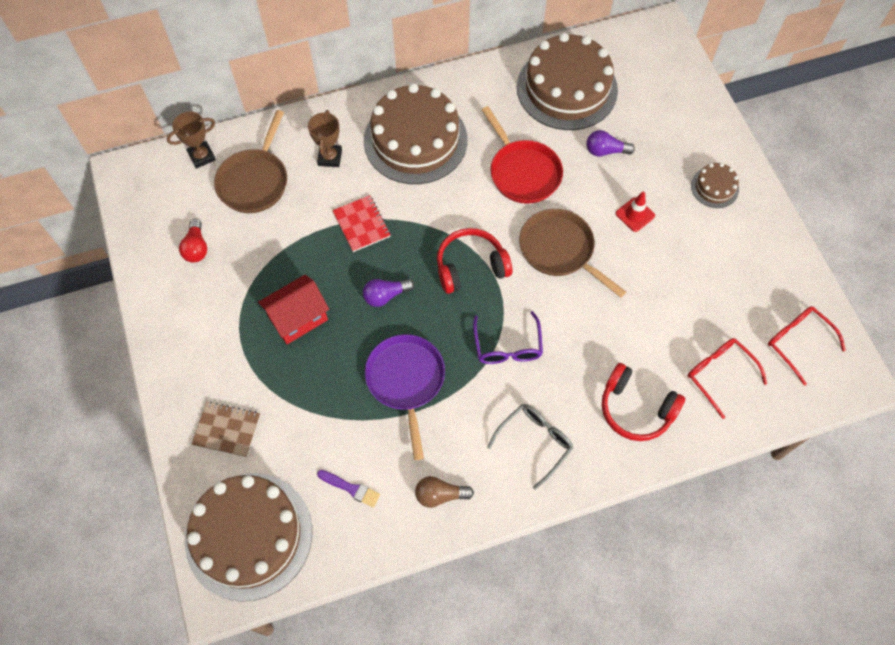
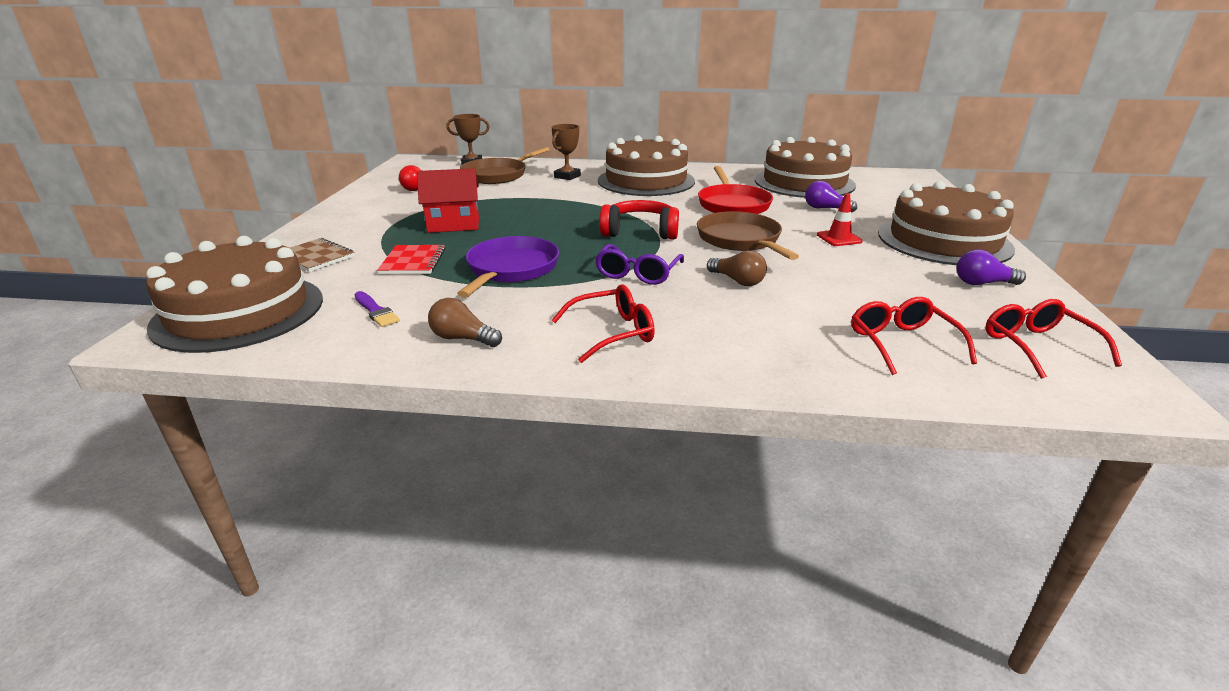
camera: 25 degrees right, 35 degrees down
red notebook [332,195,390,252] -> red notebook moved to [377,245,445,274]
purple light bulb [363,279,414,307] -> purple light bulb moved to [957,249,1026,285]
grey glasses [487,404,573,490] -> red glasses [552,285,655,363]
red headphones [602,363,685,441] -> none
brown cake [691,163,739,208] -> brown cake [878,181,1015,265], size x2.23
none -> brown light bulb [707,250,767,286]

